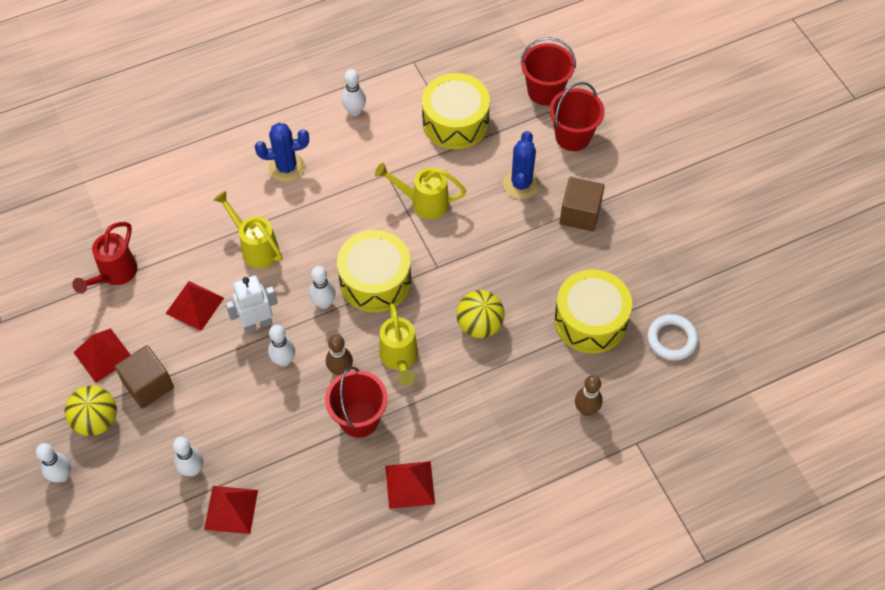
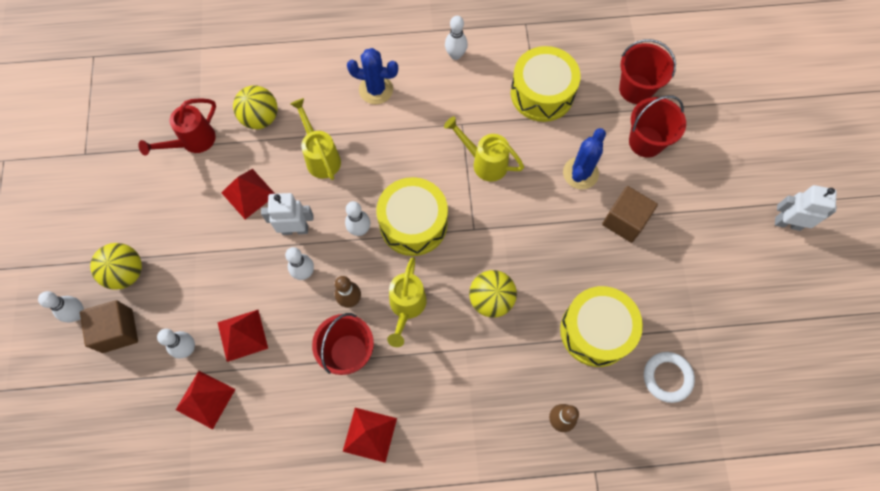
camera: 20 degrees right, 10 degrees up
red pyramid [73,328,131,383] -> red pyramid moved to [217,310,268,362]
brown cube [115,345,174,409] -> brown cube moved to [80,300,138,353]
none -> yellow ball [233,85,278,129]
none -> white robot [775,185,837,231]

